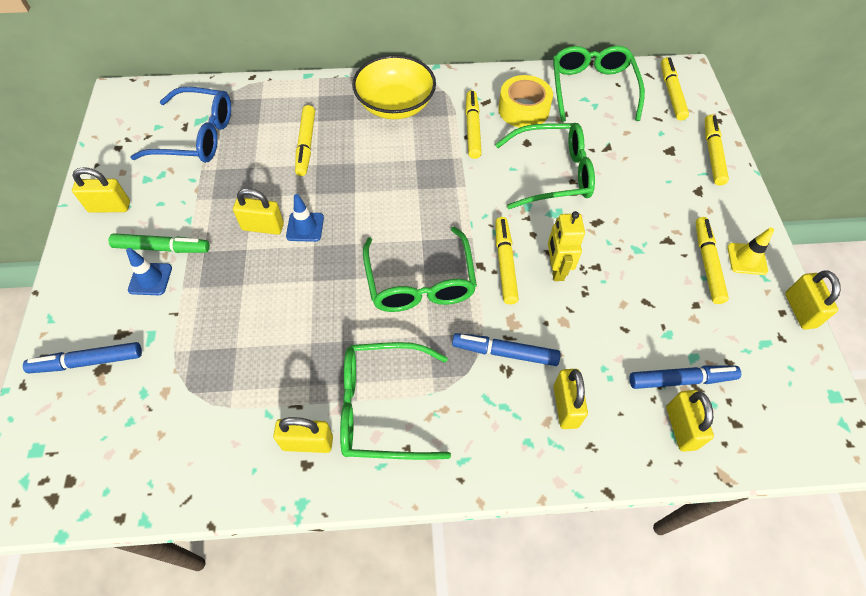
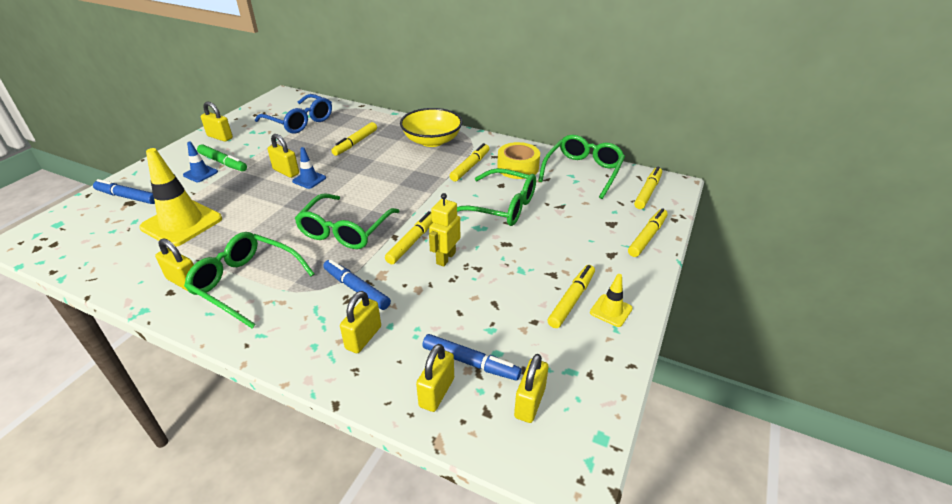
camera: 30 degrees right, 20 degrees down
yellow padlock [785,271,841,330] -> yellow padlock moved to [514,354,549,423]
none -> yellow traffic cone [139,148,222,247]

